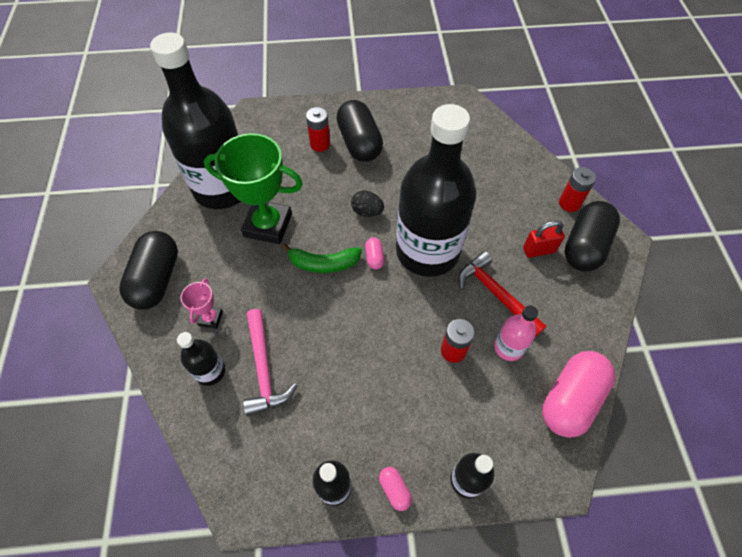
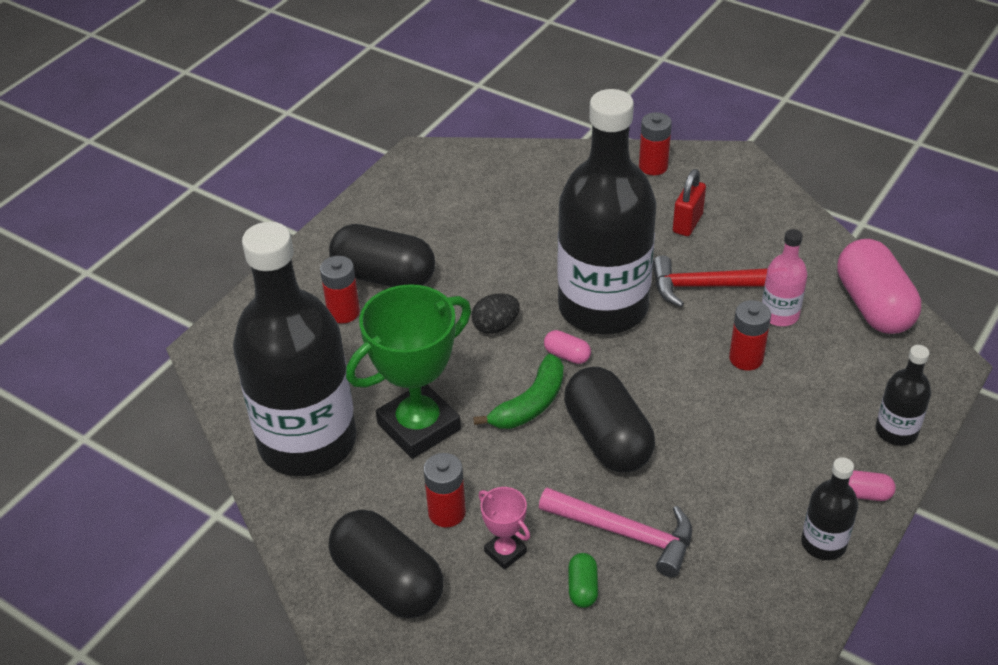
camera: 50 degrees left, 15 degrees down
black bottle [177,332,225,386] -> green capsule [568,553,598,608]
black capsule [564,201,620,272] -> black capsule moved to [564,367,655,472]
none -> red battery [423,453,466,528]

